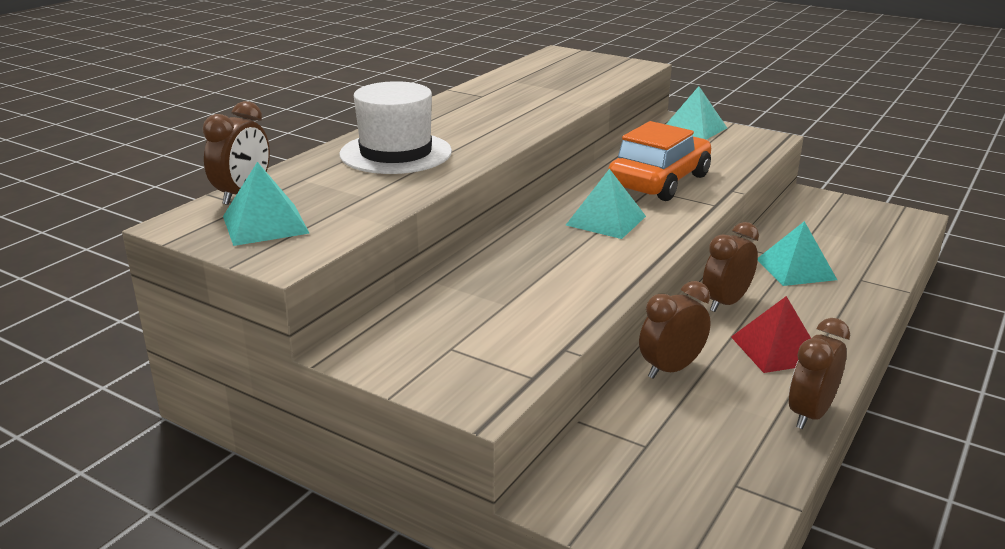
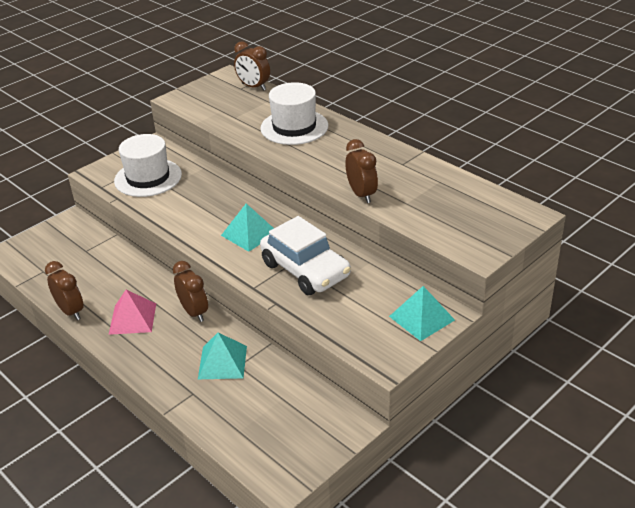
camera: 105 degrees right, 10 degrees up
turquoise pyramid [223,162,310,246] -> none
orange car [608,121,711,201] -> white car [260,216,351,295]
brown clock [639,281,711,379] -> brown clock moved to [345,139,378,203]
red pyramid [731,296,811,373] -> pink pyramid [109,290,156,335]
none -> white hat [114,134,182,197]

